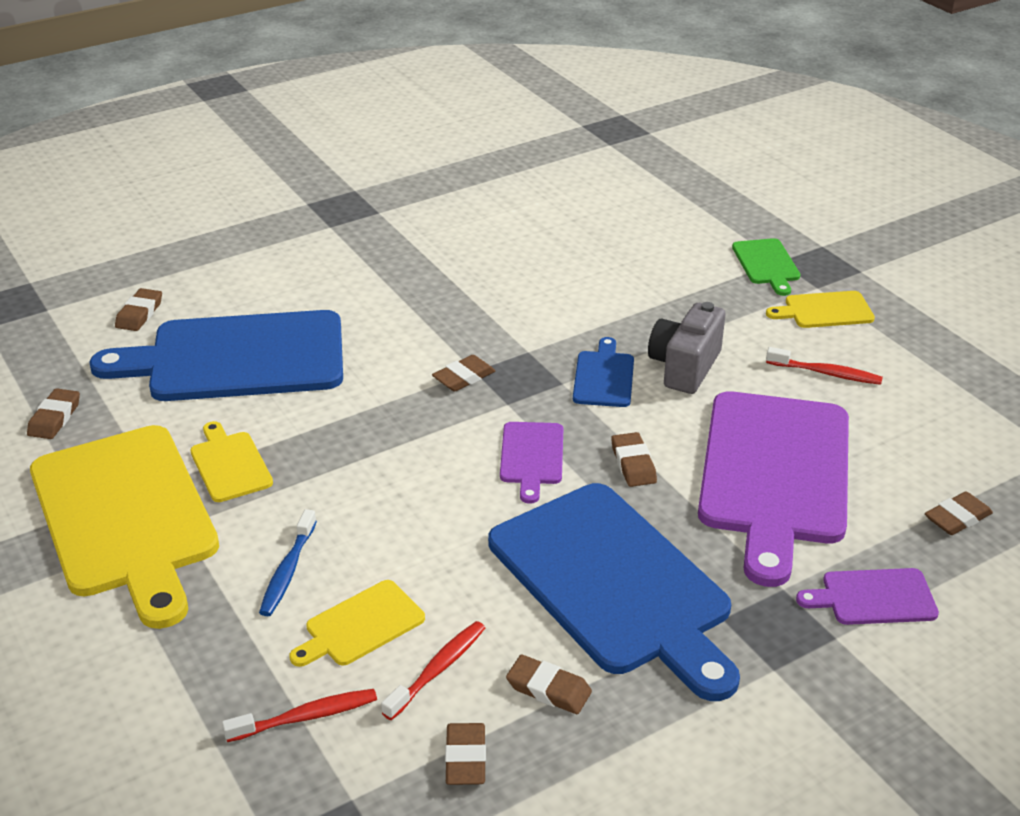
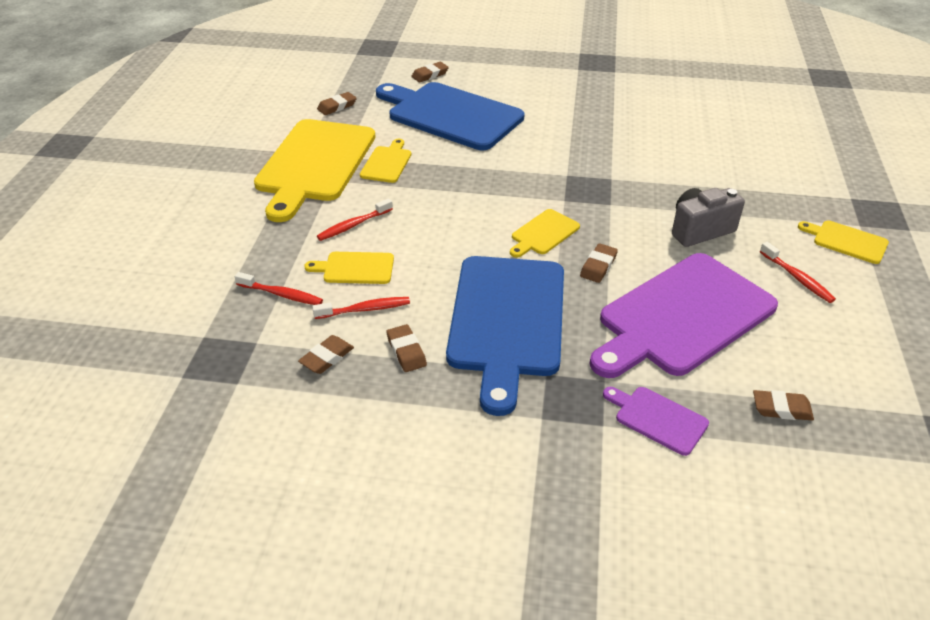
camera: 40 degrees right, 5 degrees up
blue toothbrush [259,509,317,616] -> red toothbrush [317,198,393,241]
brown eraser [432,355,495,391] -> none
purple cutting board [500,422,563,504] -> yellow cutting board [510,209,580,258]
blue cutting board [573,337,634,407] -> none
green cutting board [732,238,801,296] -> none

